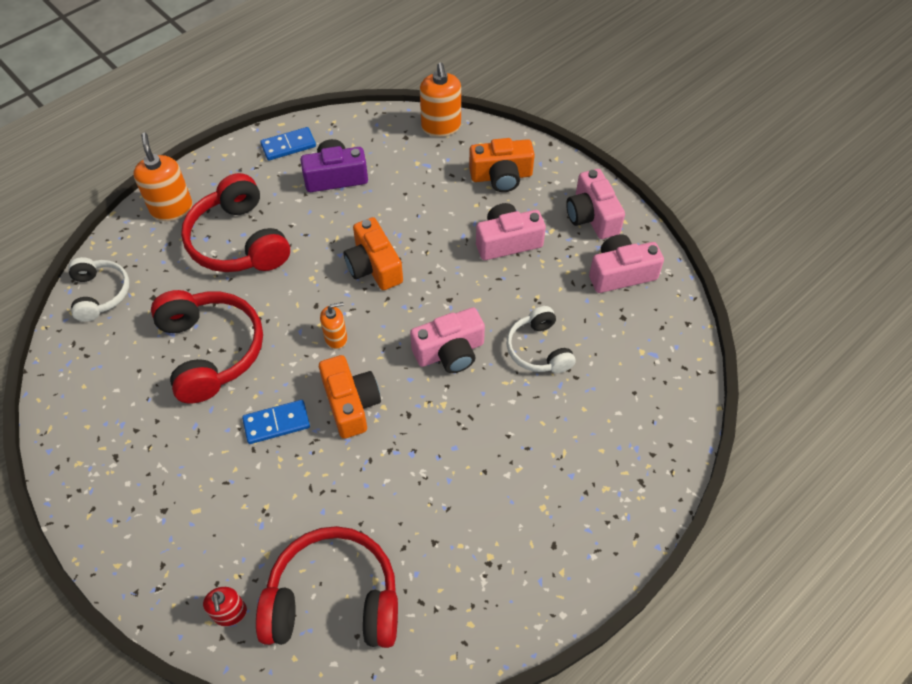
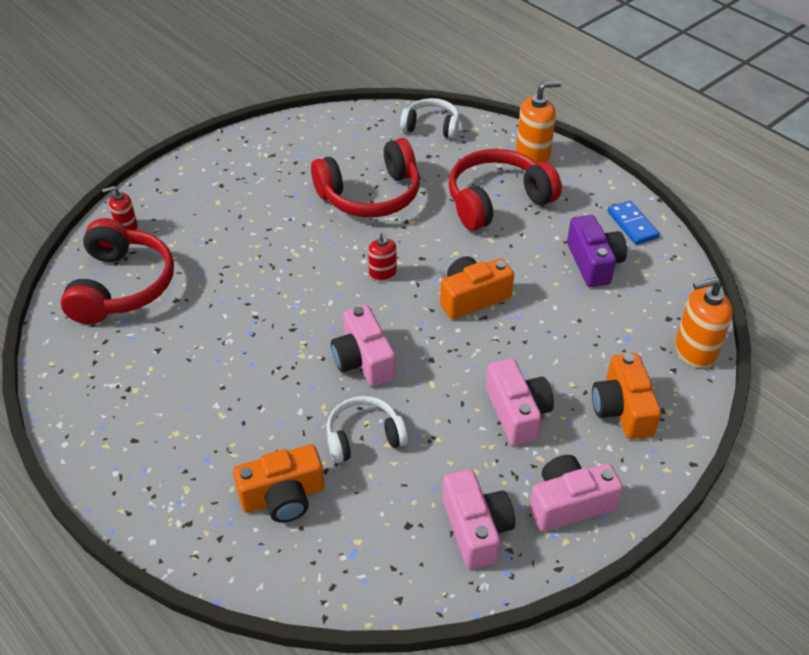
camera: 90 degrees right, 10 degrees down
white headphones [68,257,130,322] -> white headphones turned 150 degrees counterclockwise [400,98,459,139]
blue domino [242,400,310,444] -> none
orange camera [319,355,381,439] -> orange camera moved to [233,444,325,523]
orange soap dispenser [320,302,347,349] -> red soap dispenser [368,233,397,281]

